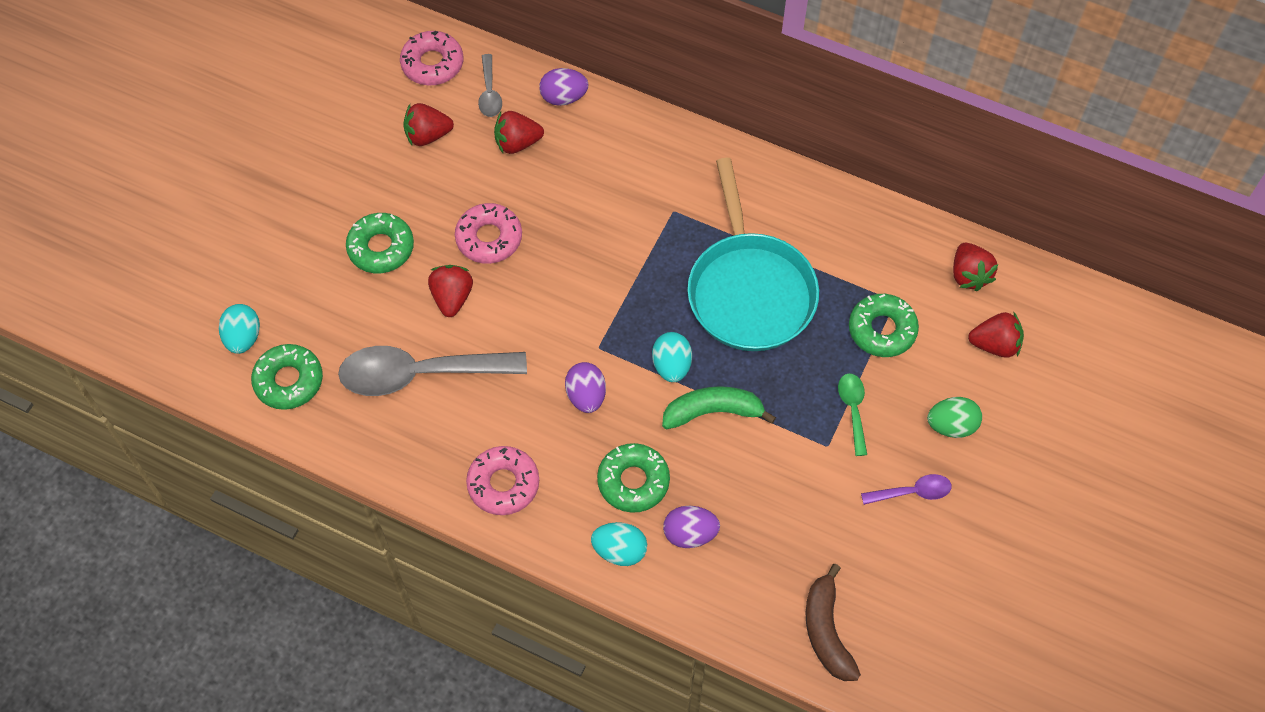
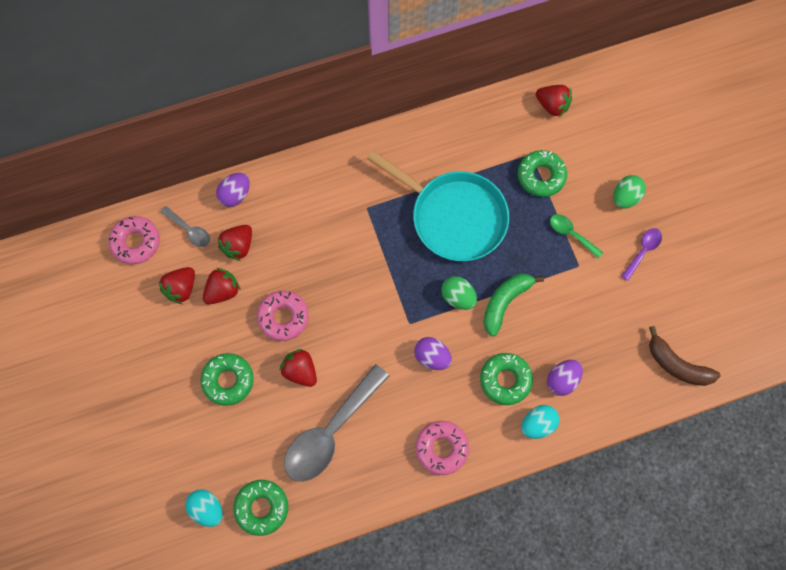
camera: 45 degrees left, 10 degrees up
turquoise egg [652,332,692,382] -> green egg [441,276,477,310]
red strawberry [968,312,1024,358] -> red strawberry moved to [203,268,241,305]

